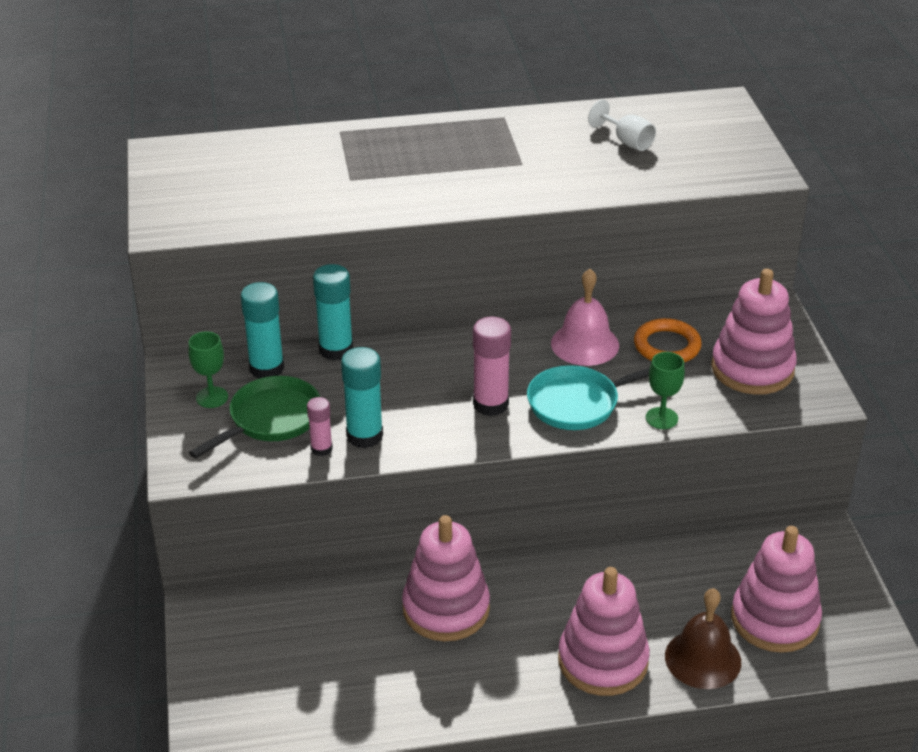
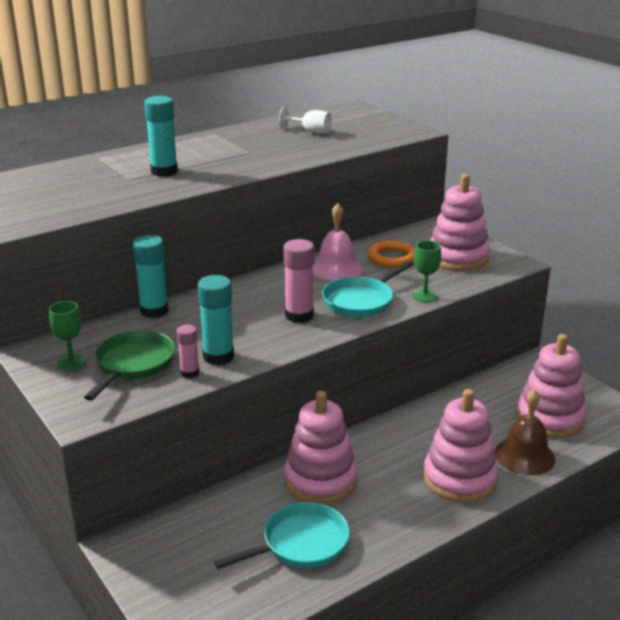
camera: 25 degrees left, 10 degrees down
turquoise glue stick [241,282,284,379] -> turquoise glue stick moved to [144,96,178,177]
none -> turquoise pan [214,502,350,569]

